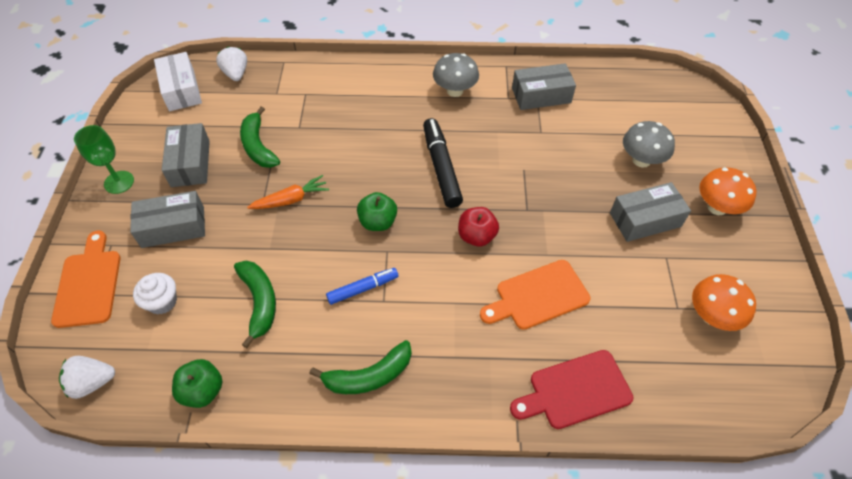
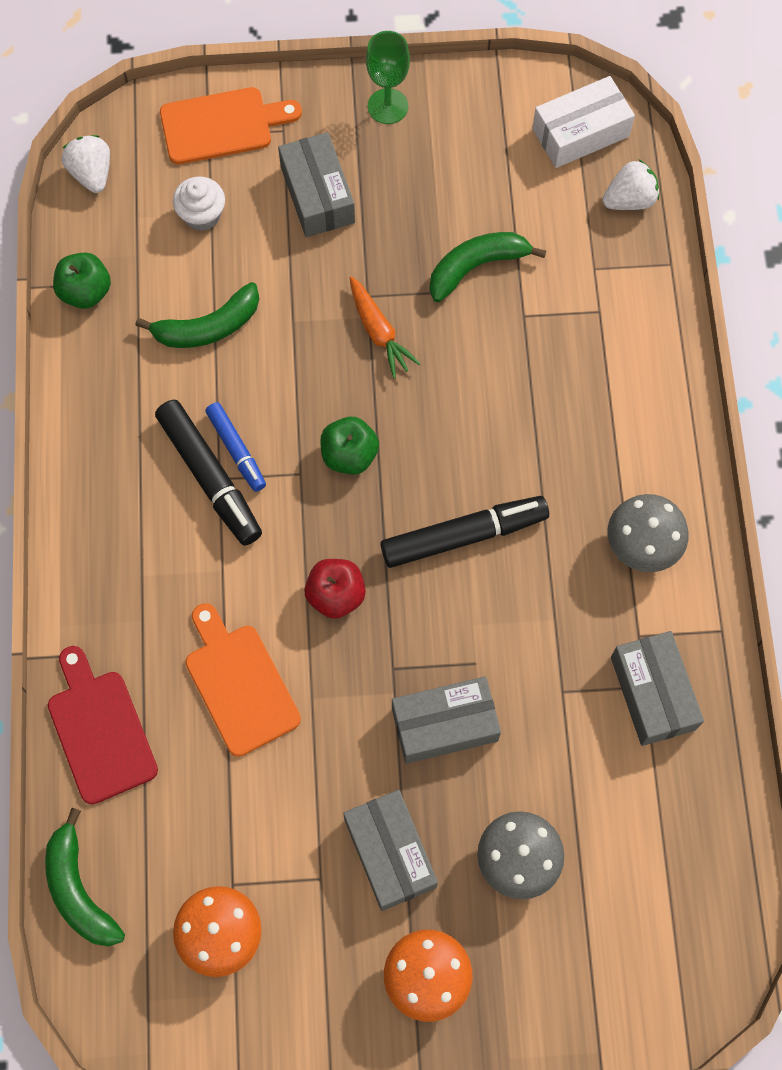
camera: 85 degrees right, 15 degrees up
grey box [162,123,210,187] -> grey box moved to [392,676,501,764]
green banana [309,340,412,394] -> green banana moved to [45,808,125,946]
none -> black marker [155,400,262,546]

